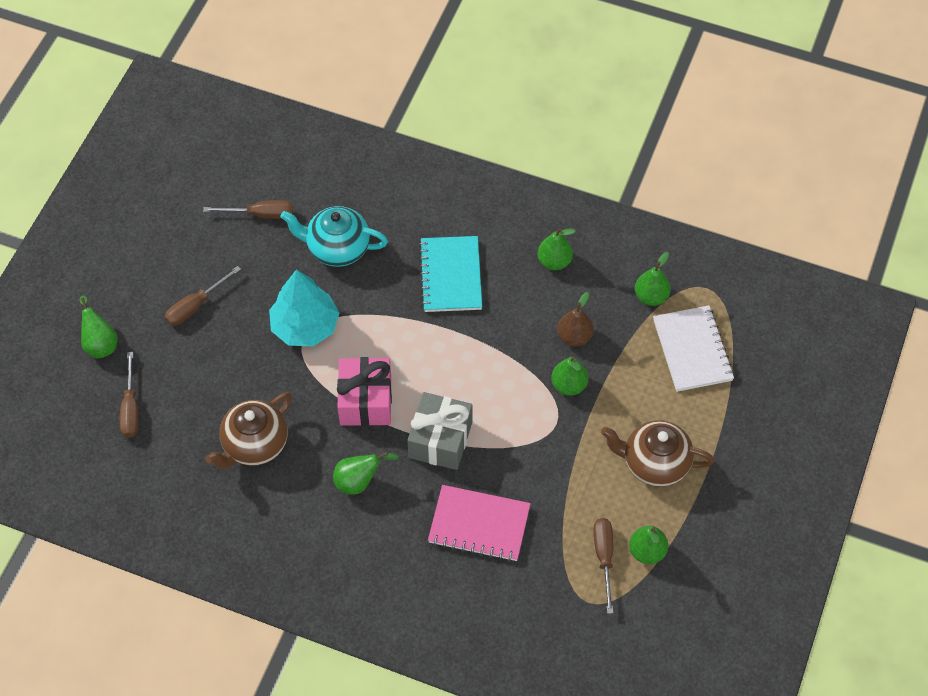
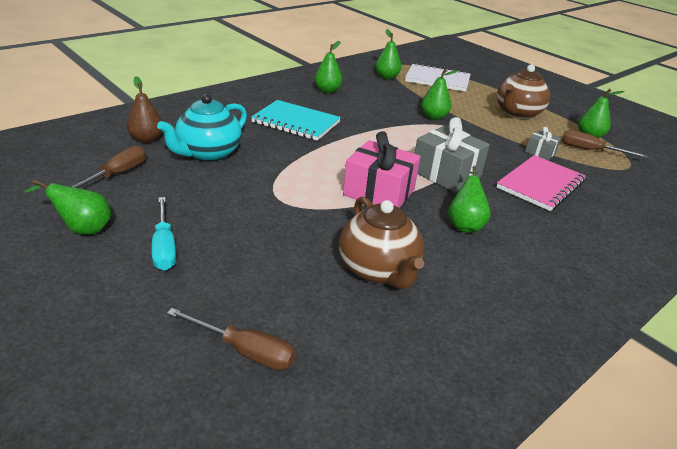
camera: 65 degrees left, 25 degrees down
green pear [79,295,118,359] -> green pear moved to [24,179,111,235]
brown screwdriver [165,266,241,326] -> turquoise screwdriver [152,197,176,270]
turquoise tree [269,269,339,346] -> none
brown pear [557,292,594,347] -> brown pear moved to [127,76,162,143]
none -> grey gift [525,127,561,160]

